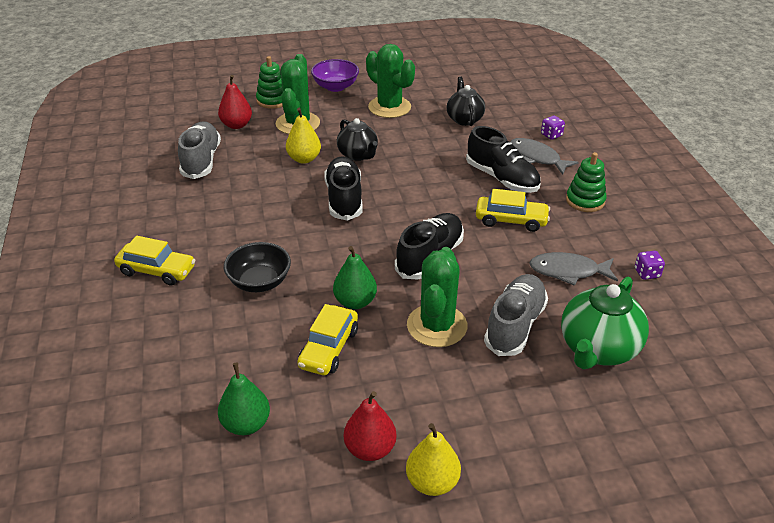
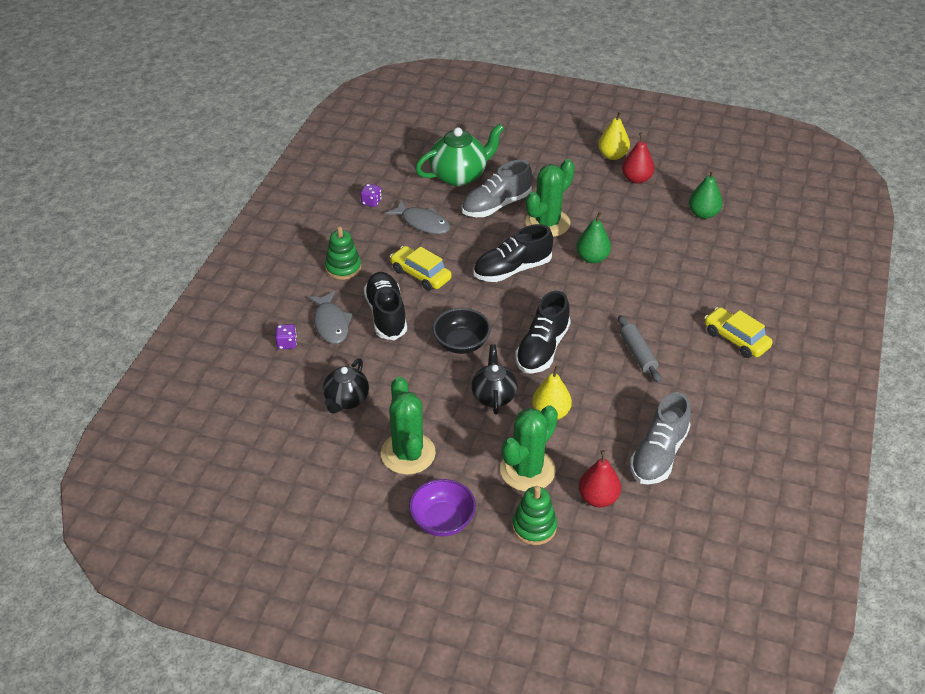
camera: 150 degrees left, 5 degrees up
black bowl [224,242,291,292] -> black bowl moved to [433,308,491,354]
yellow car [297,304,358,375] -> none
none -> grey rolling pin [618,315,661,383]

